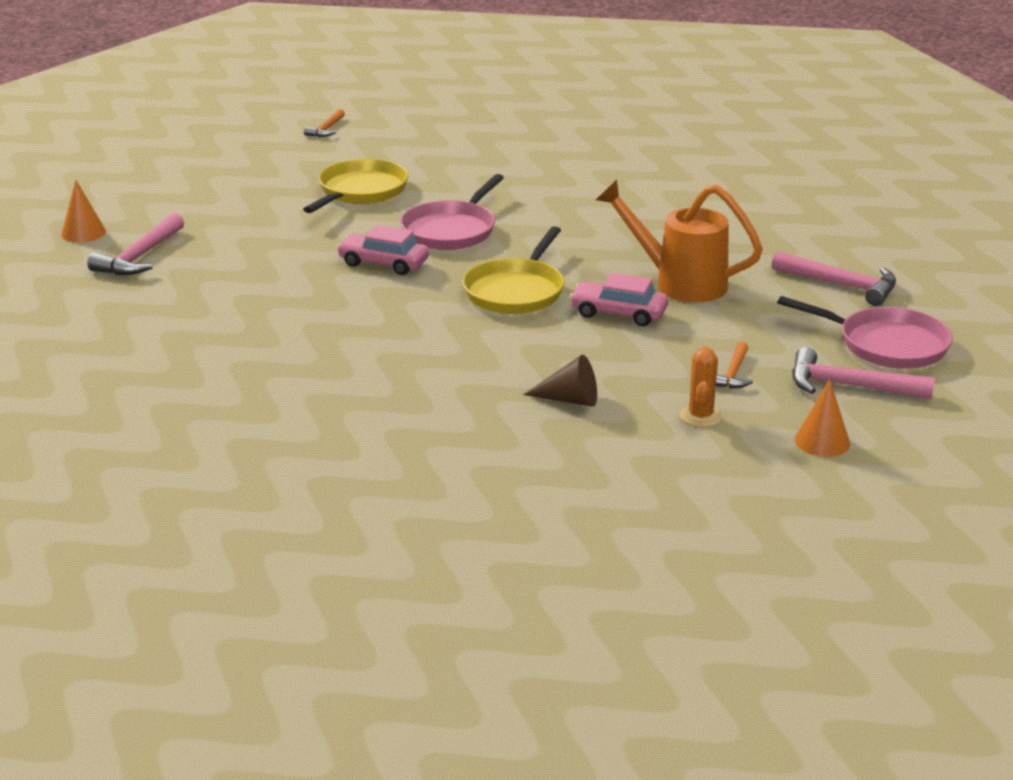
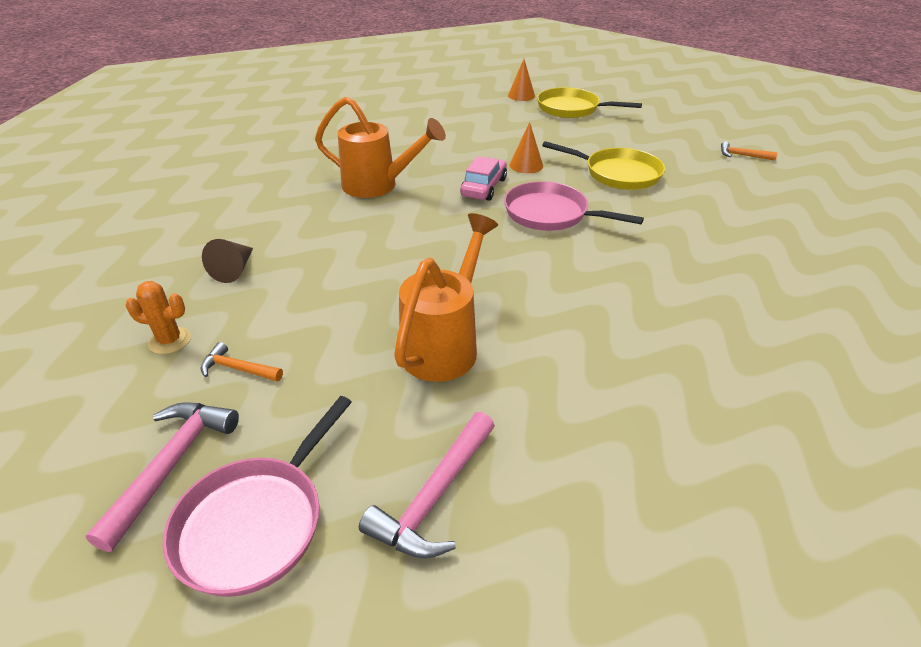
camera: 90 degrees right, 10 degrees up
pink hammer [87,213,184,275] -> none
yellow pan [462,226,564,314] -> yellow pan moved to [537,87,642,118]
pink car [570,273,668,326] -> none
orange cone [795,379,850,457] -> orange cone moved to [509,122,543,173]
none -> orange watering can [315,96,446,198]

